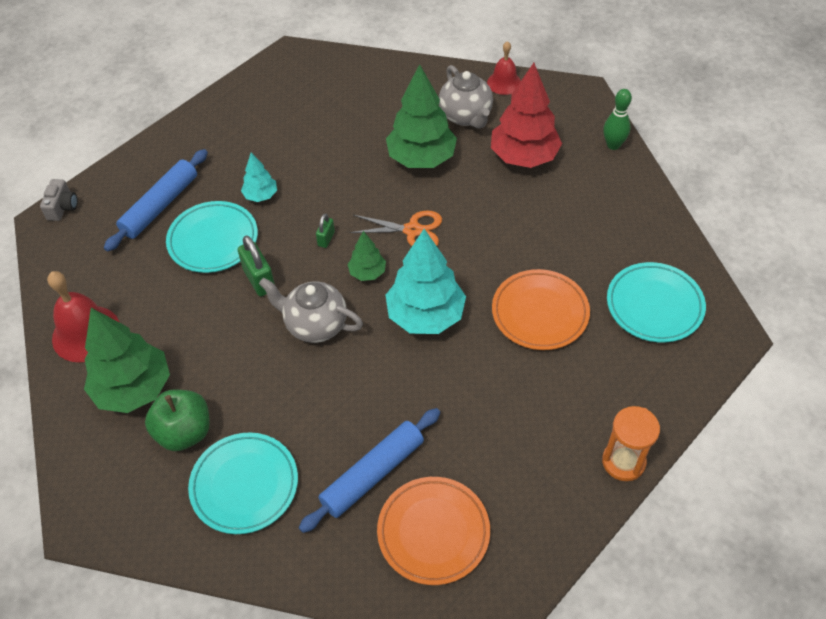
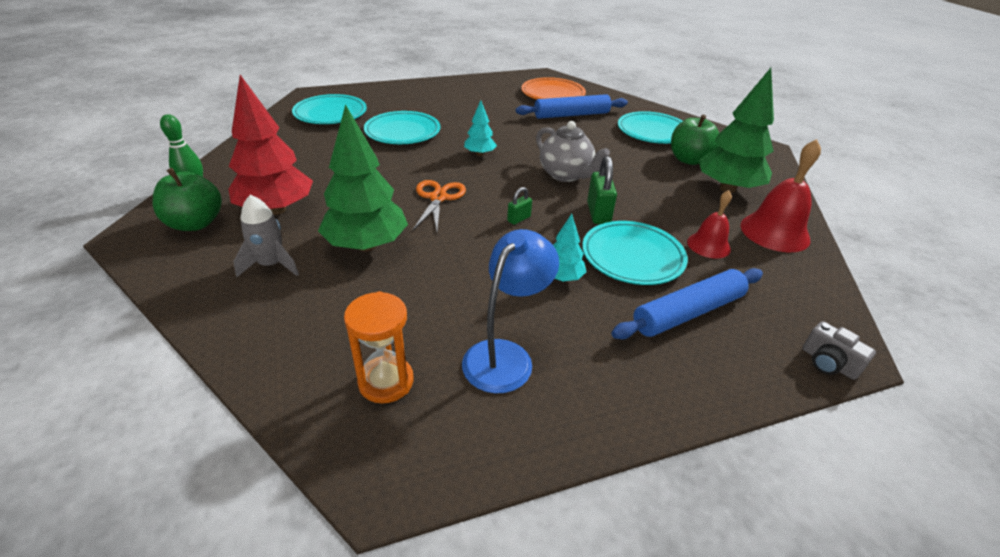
camera: 155 degrees left, 15 degrees down
grey camera [40,179,78,221] -> grey camera turned 75 degrees counterclockwise [802,321,876,380]
green tree [347,231,386,281] -> none
orange scissors [349,210,442,246] -> orange scissors turned 60 degrees clockwise [413,180,466,231]
turquoise tree [386,229,466,334] -> turquoise tree [464,100,497,156], size x0.50
grey teapot [439,65,493,129] -> grey rocket [234,195,299,277]
red bell [487,41,521,95] -> red bell moved to [687,190,732,259]
orange plate [492,269,590,350] -> turquoise plate [364,111,441,144]
orange hourglass [602,406,660,481] -> orange hourglass moved to [344,291,414,403]
none -> green apple [152,168,222,231]
none -> blue lamp [462,229,559,394]

